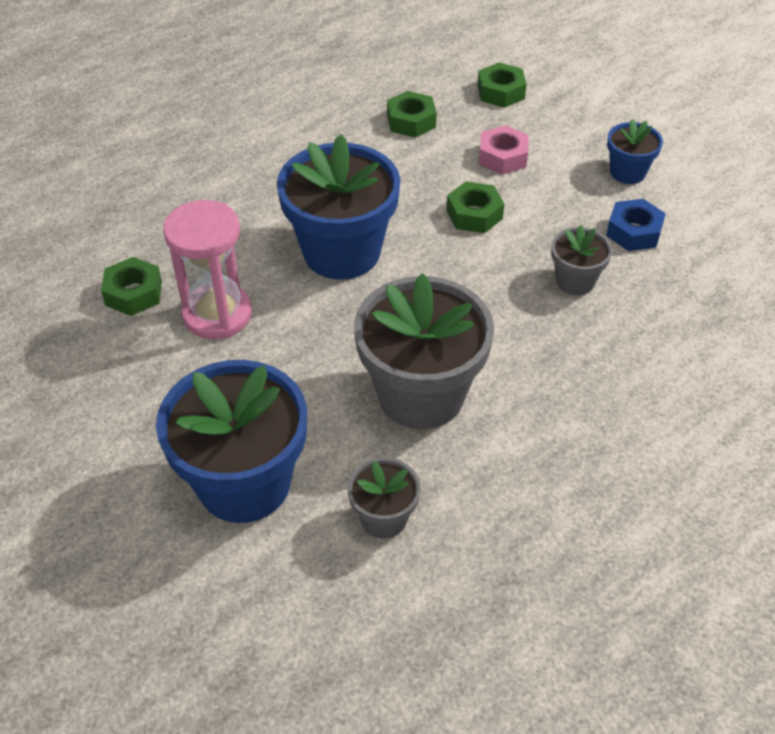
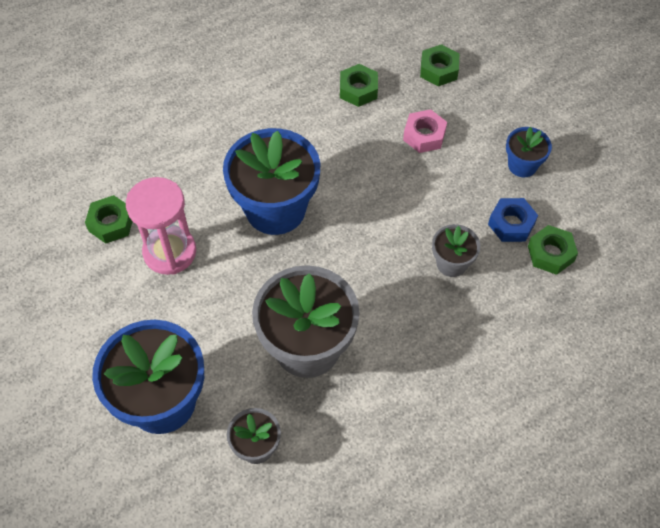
camera: 10 degrees right, 10 degrees up
green nut [446,181,504,233] -> green nut moved to [528,225,578,275]

